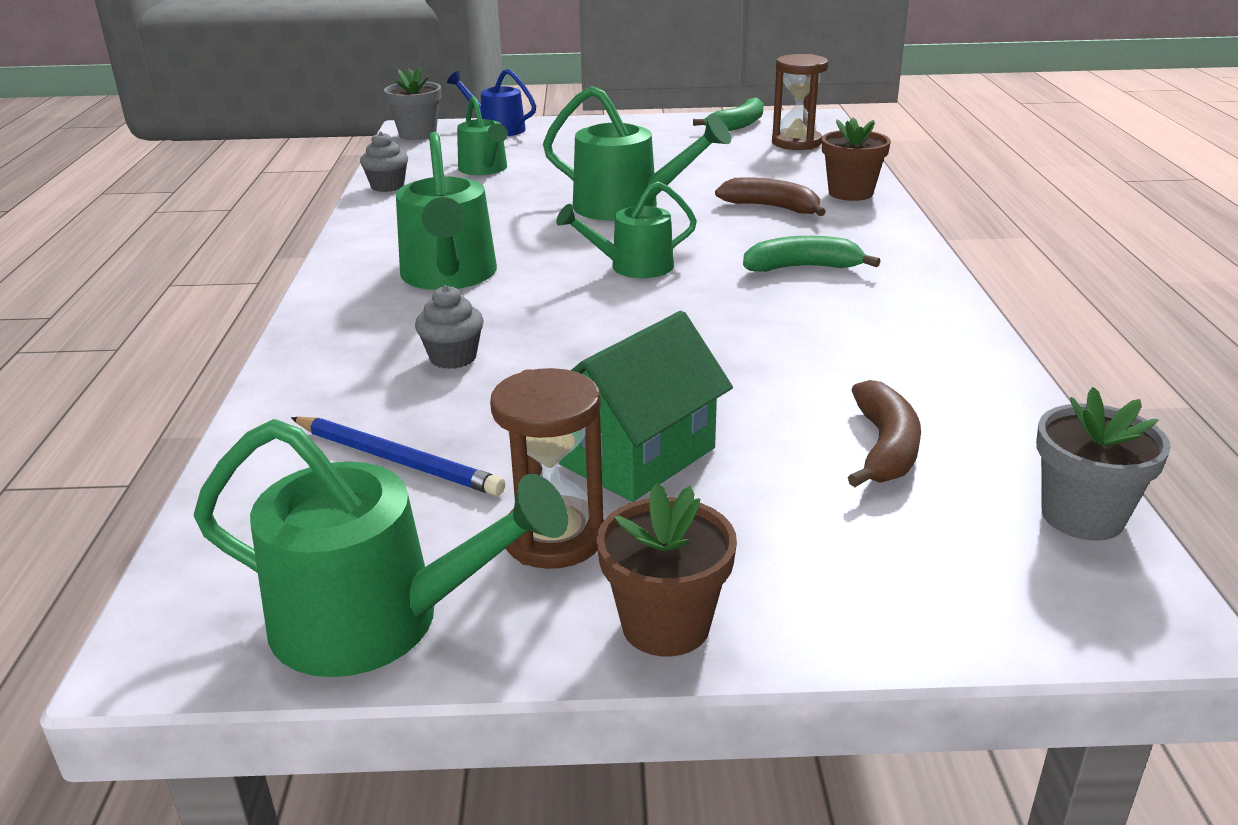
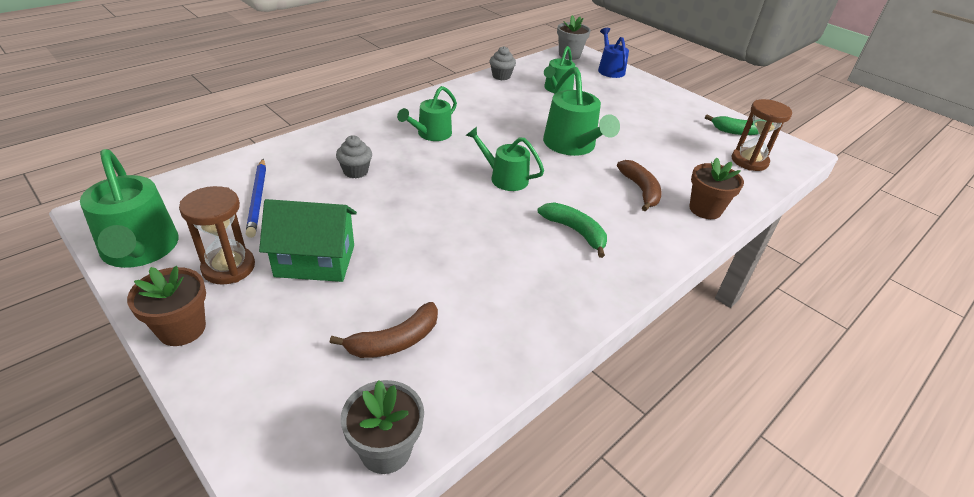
camera: 45 degrees right, 10 degrees up
green watering can [396,132,497,290] -> green watering can [397,86,457,141], size x0.64

